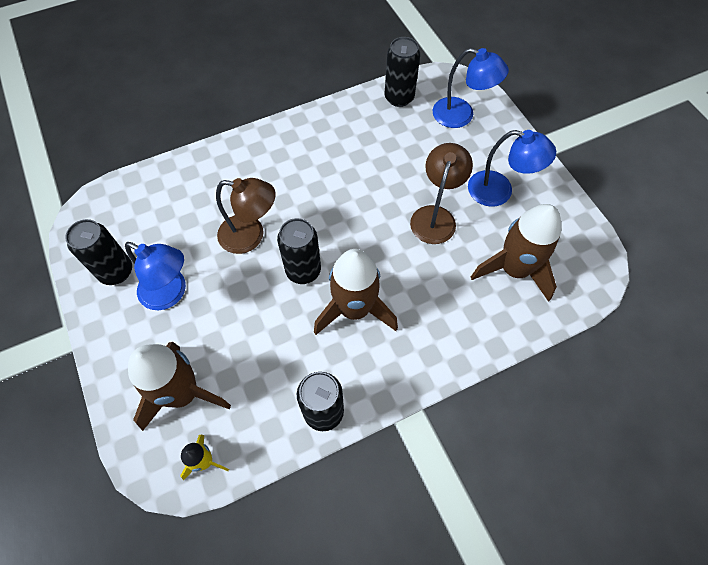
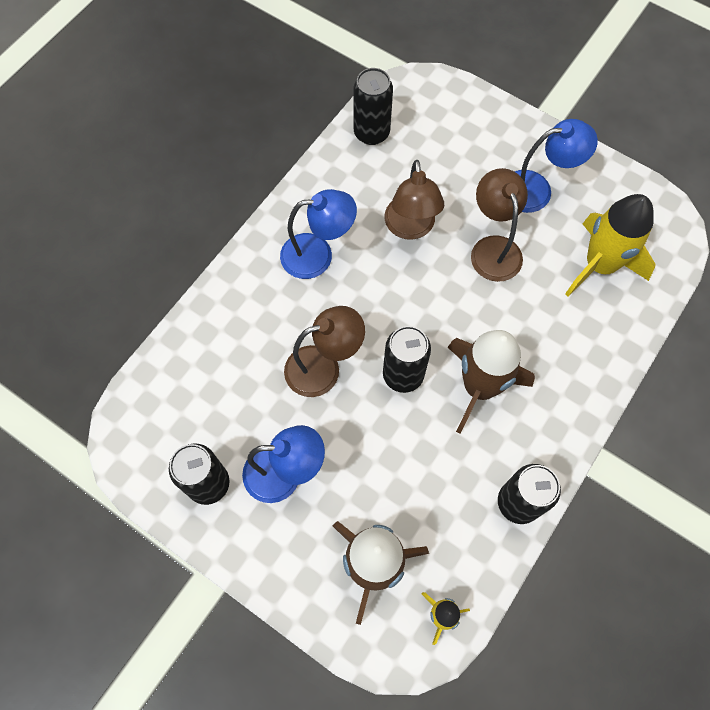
camera: 30 degrees left, 5 degrees up
blue lamp [433,48,509,128] -> blue lamp moved to [280,189,357,279]
brown rocket [471,204,561,302] -> yellow rocket [565,194,656,297]
none -> brown lamp [384,160,444,240]

